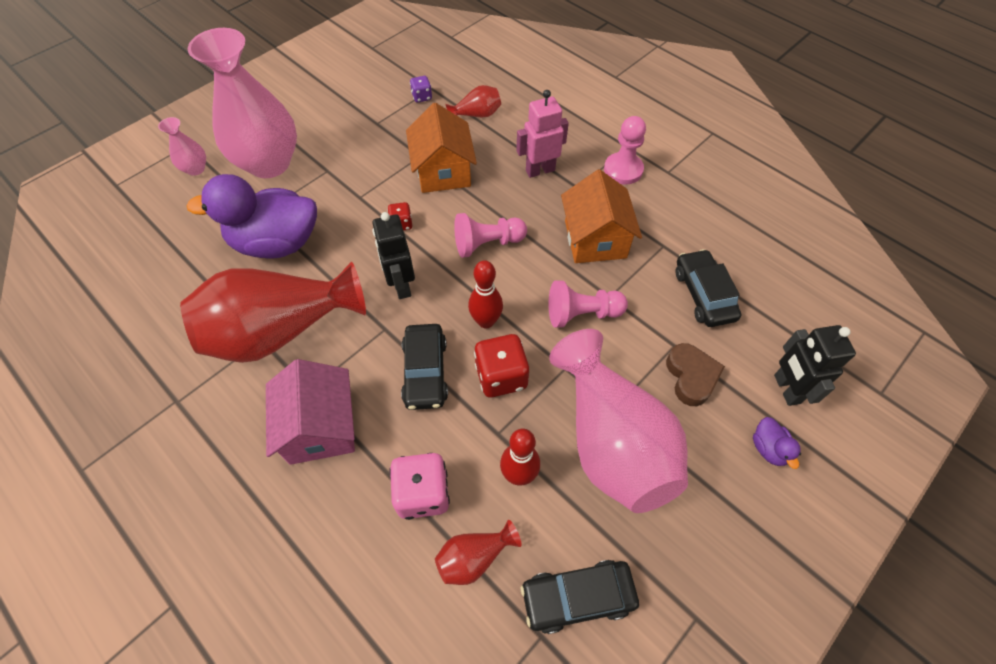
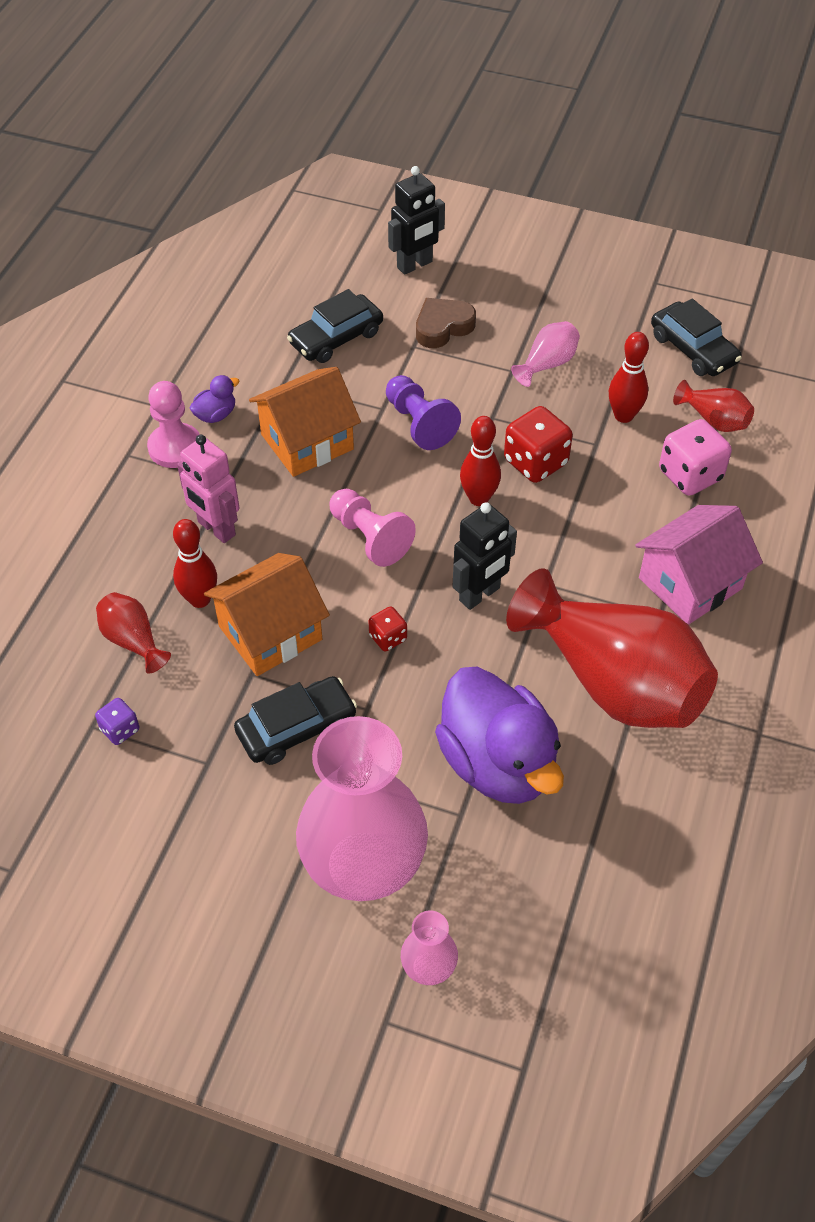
camera: 115 degrees left, 5 degrees down
black car [401,324,448,410] -> black car moved to [234,676,357,765]
pink pawn [548,281,628,328] -> purple pawn [386,375,461,450]
pink vase [549,329,688,513] -> pink vase [511,321,580,387], size x0.43
purple duck [753,417,801,469] -> purple duck moved to [190,375,240,423]
none -> red bowling pin [173,519,217,608]

